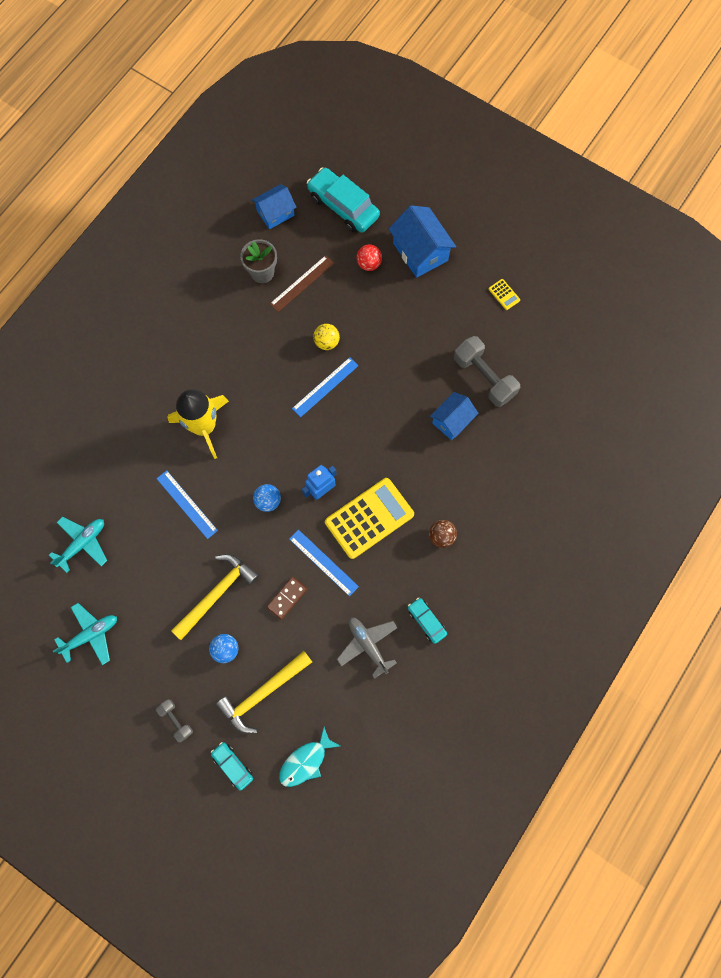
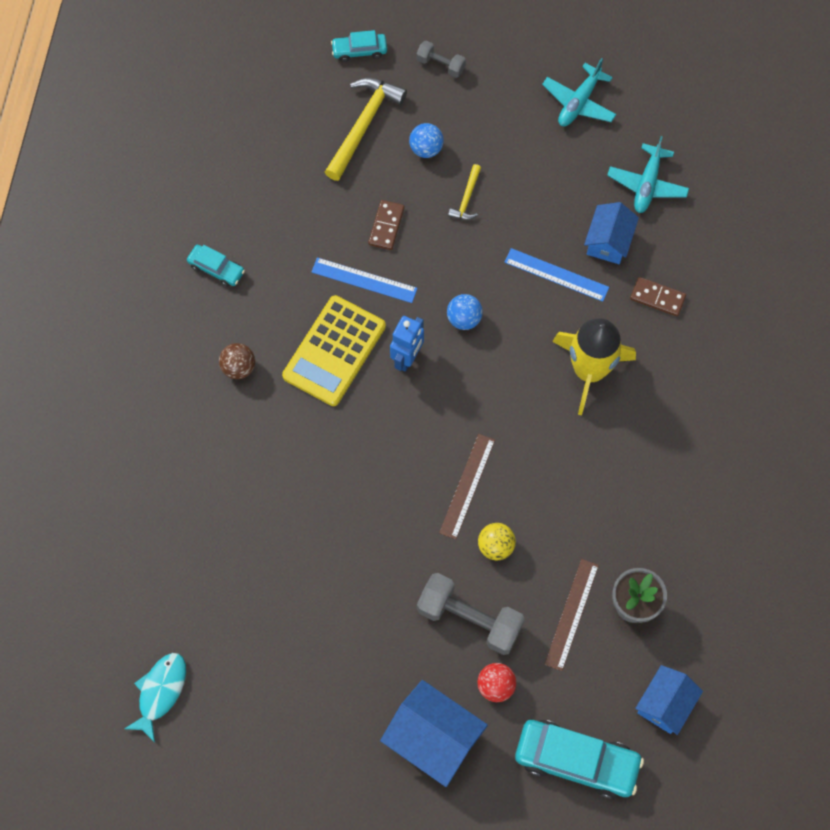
camera: 155 degrees right, 5 degrees down
yellow hammer [171,554,259,640] -> yellow hammer [448,164,481,220], size x0.51
turquoise car [211,742,253,791] -> turquoise car turned 150 degrees clockwise [331,30,387,62]
turquoise fish [279,727,340,787] -> turquoise fish moved to [124,653,186,742]
blue ruler [292,357,359,417] -> brown ruler [439,434,495,540]
grey plane [337,618,398,679] -> none
blue house [430,392,479,440] -> blue house moved to [584,202,639,264]
grey dumbbell [454,336,520,407] -> grey dumbbell moved to [417,573,525,655]
yellow calculator [489,279,520,310] -> none
none -> brown domino [630,277,686,316]

